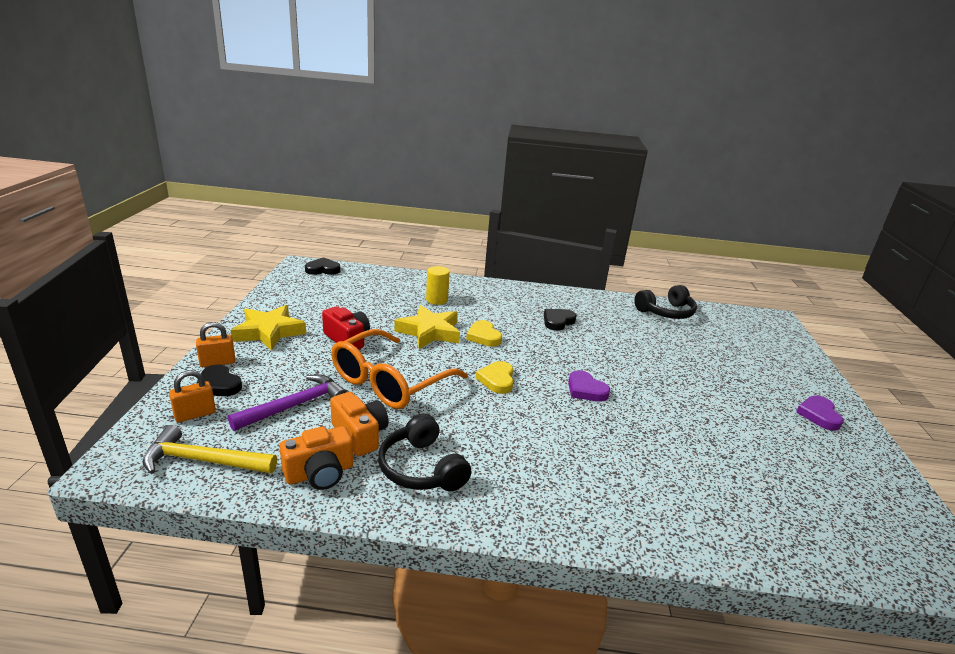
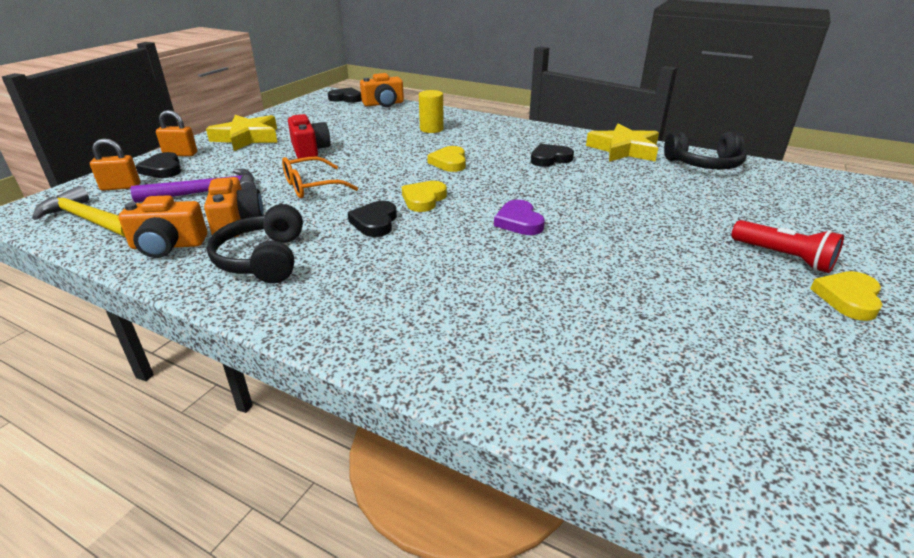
camera: 25 degrees right, 5 degrees up
orange glasses [331,329,468,409] -> orange glasses [282,157,358,198], size x0.58
yellow star [395,305,460,349] -> yellow star moved to [586,123,659,162]
purple heart [796,396,844,431] -> yellow heart [810,271,882,321]
none -> black heart [348,201,397,237]
none -> orange camera [360,73,404,107]
none -> red flashlight [731,220,844,273]

